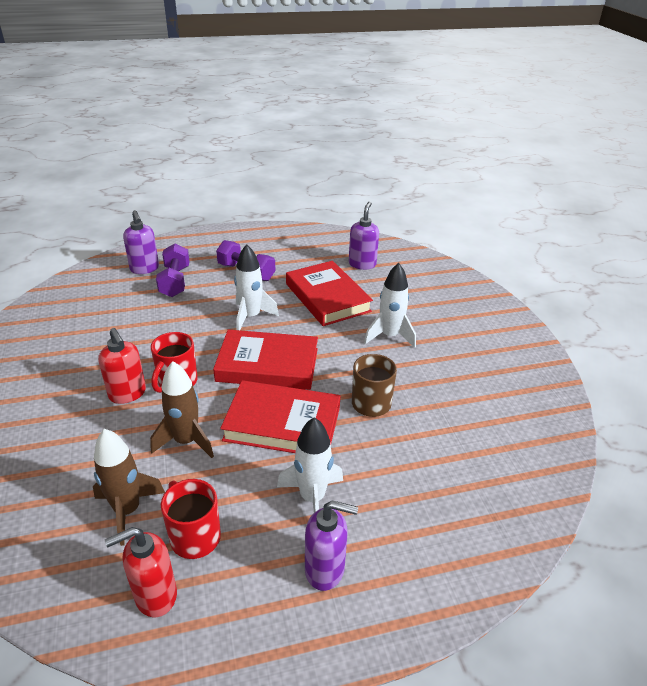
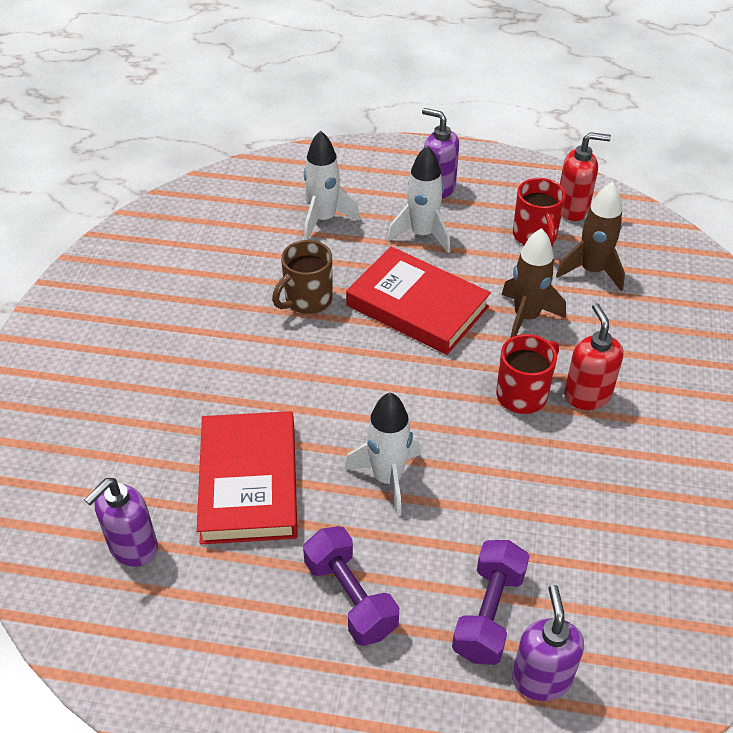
camera: 155 degrees left, 10 degrees up
red book [213,330,318,390] -> none
white rocket [364,263,416,348] -> white rocket moved to [304,130,360,240]

